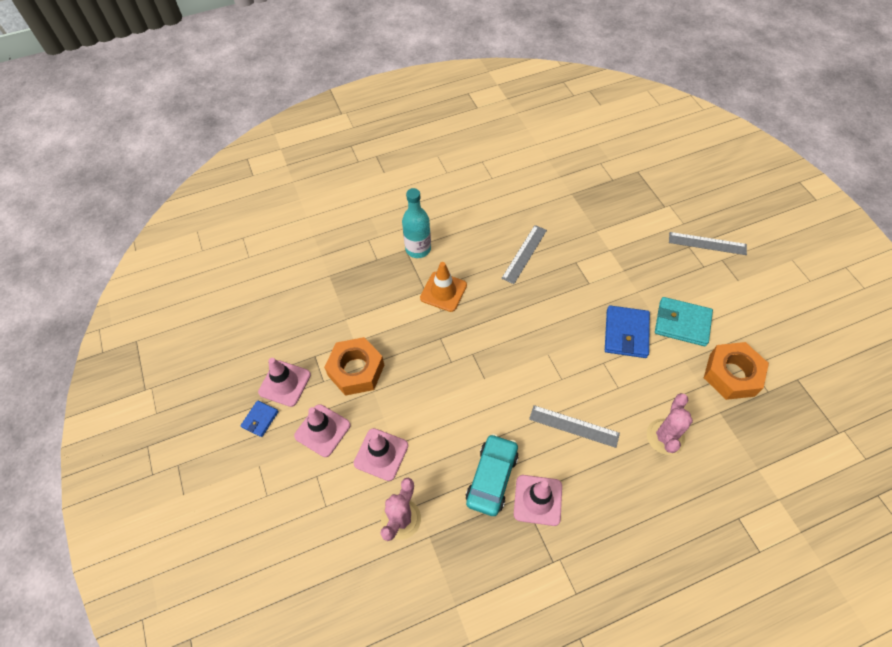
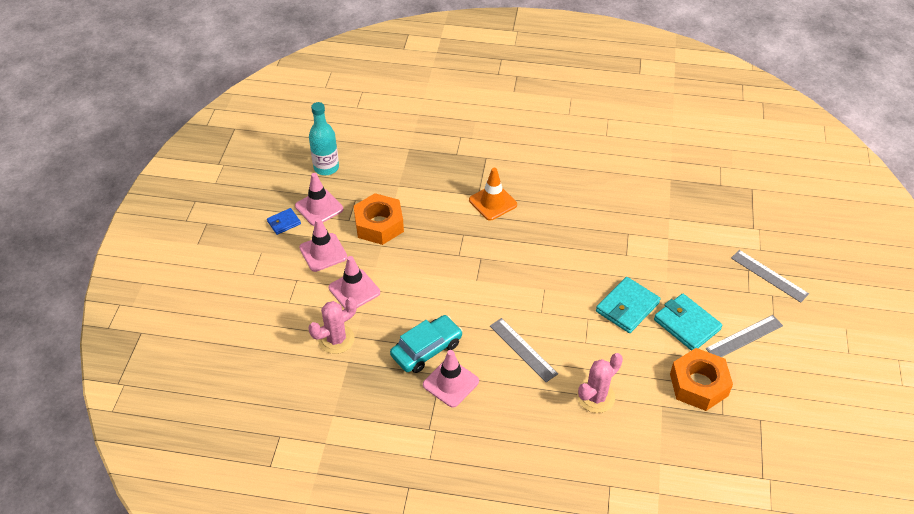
camera: 30 degrees right, 10 degrees down
turquoise bottle [402,188,431,258] -> turquoise bottle moved to [309,102,339,175]
grey ruler [501,225,547,284] -> grey ruler moved to [706,315,783,357]
blue wallet [605,305,650,358] -> turquoise wallet [596,277,660,333]

